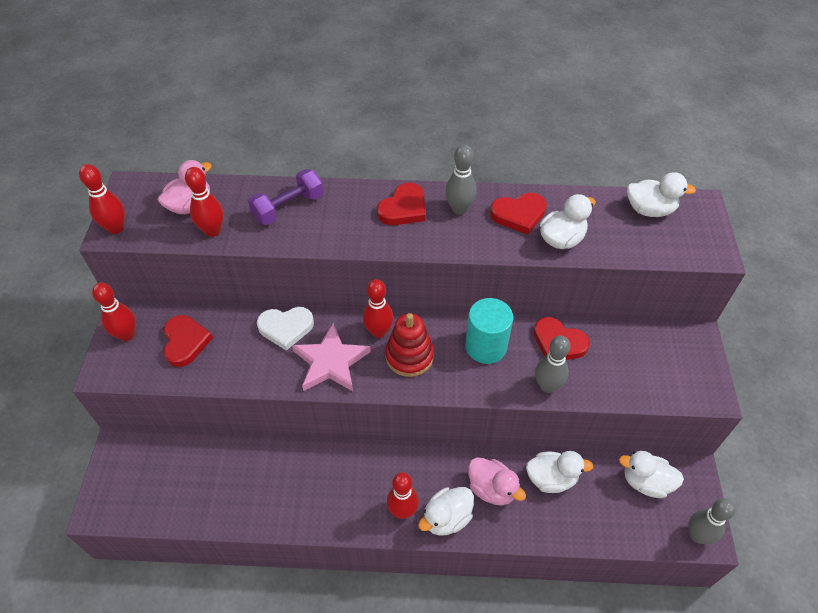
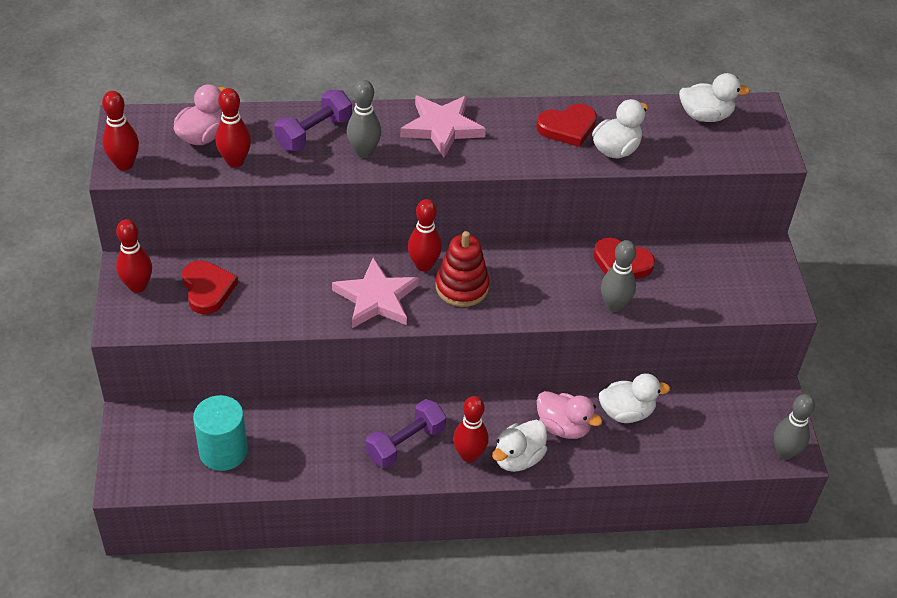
camera: 10 degrees left, 5 degrees down
white heart [257,307,314,351] -> none
red heart [377,182,426,225] -> pink star [400,95,486,158]
grey bowling pin [445,145,477,215] -> grey bowling pin moved to [347,80,381,158]
turquoise cylinder [465,298,513,364] -> turquoise cylinder moved to [193,395,248,471]
white duck [619,451,684,498] -> none
none -> purple dumbbell [366,399,446,468]

